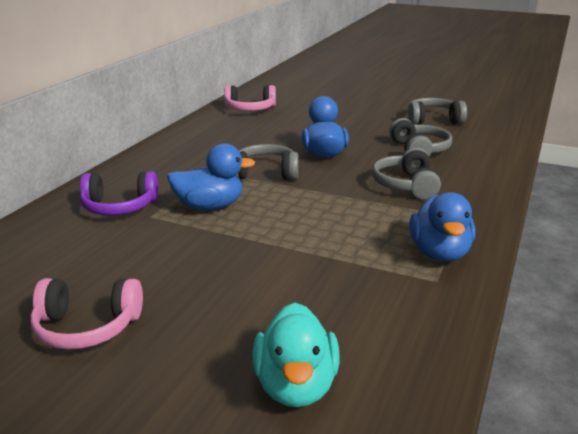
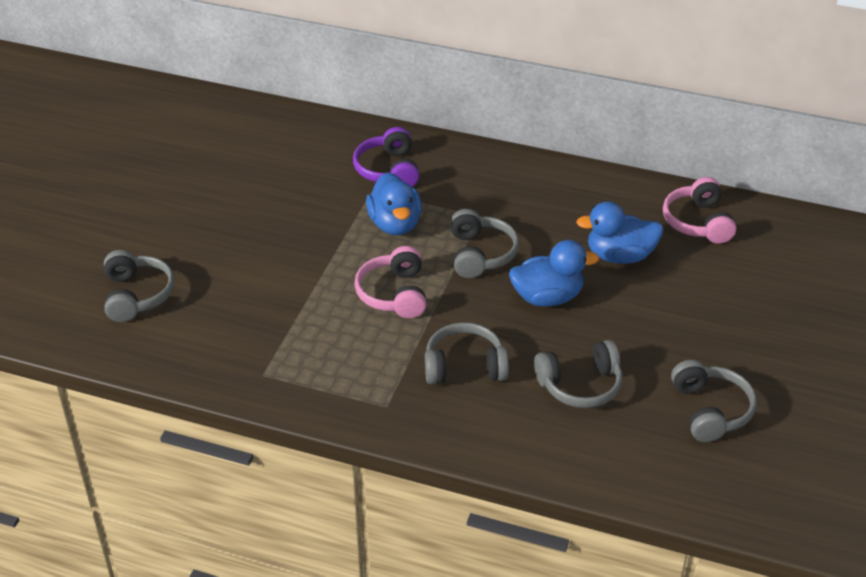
camera: 85 degrees right, 15 degrees up
pink headphones [30,278,143,350] -> pink headphones moved to [354,246,426,318]
turquoise duck [252,303,340,408] -> grey headphones [104,250,175,322]
blue duck [409,192,476,262] -> blue duck moved to [576,201,663,264]

